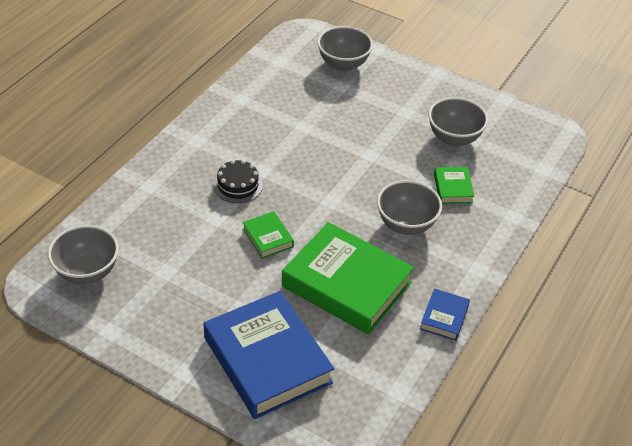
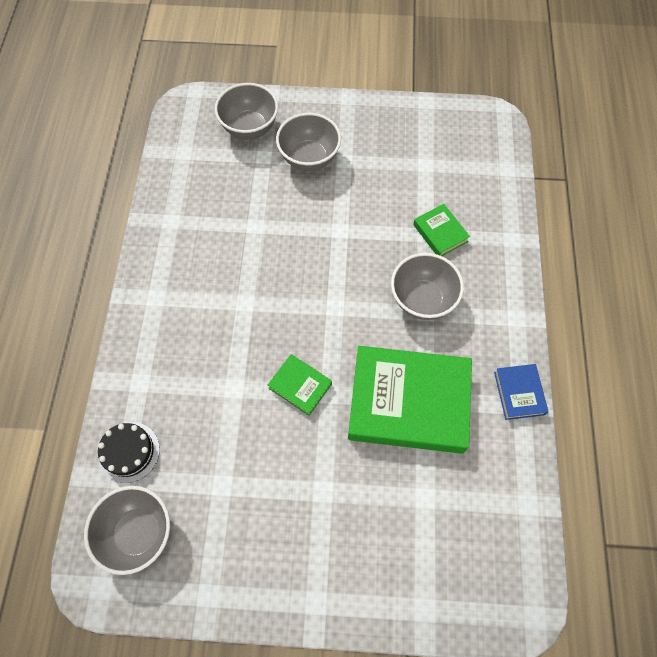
camera: 25 degrees left, 20 degrees up
blue book [203,291,335,419] -> none
black cake [213,160,263,203] -> black cake moved to [98,422,160,483]
grey bowl [428,97,488,146] -> grey bowl moved to [276,113,341,171]

